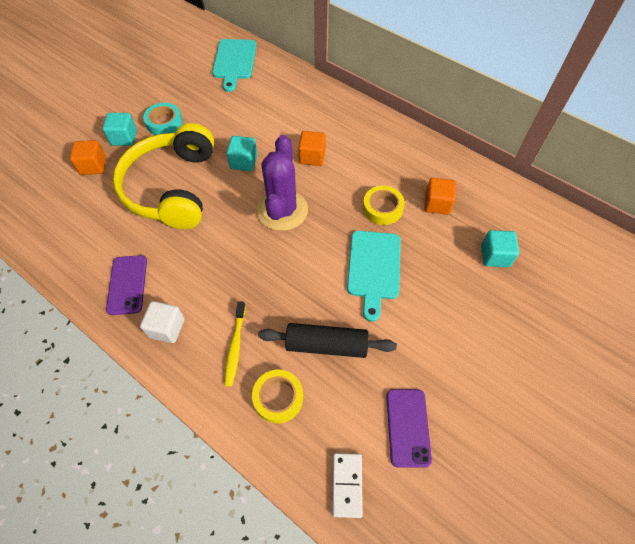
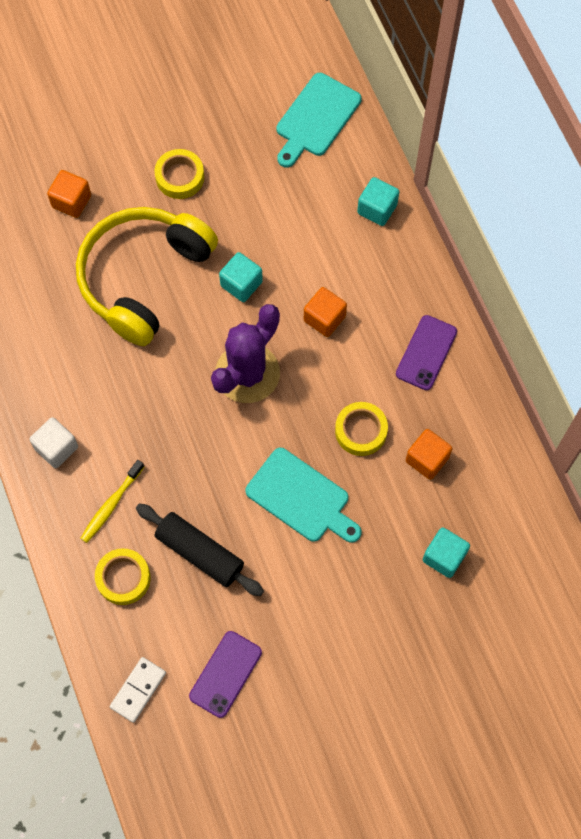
camera: 30 degrees right, 10 degrees up
turquoise cube [103,113,137,146] -> turquoise cube moved to [357,177,399,226]
purple phone [106,255,147,315] -> purple phone moved to [396,315,457,390]
turquoise tape [143,103,183,135] -> yellow tape [155,149,204,199]
turquoise cutting board [347,231,401,322] -> turquoise cutting board turned 90 degrees counterclockwise [245,448,362,543]

